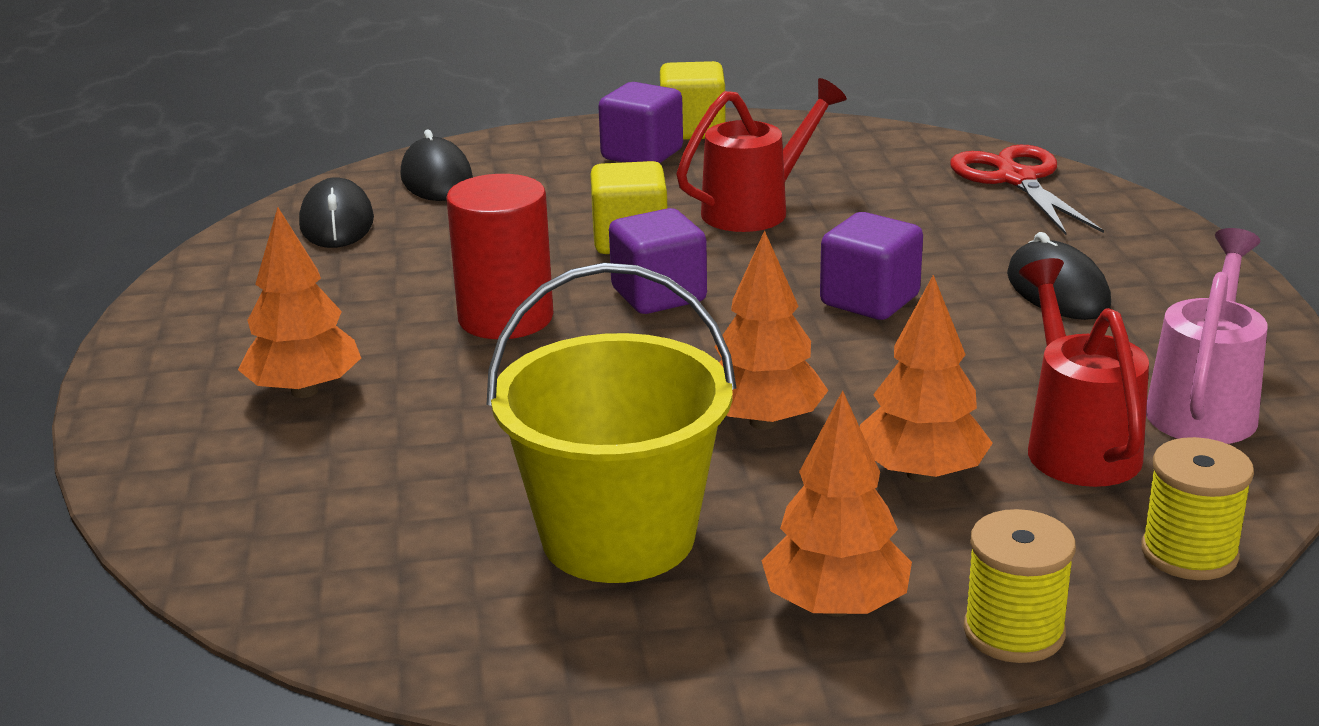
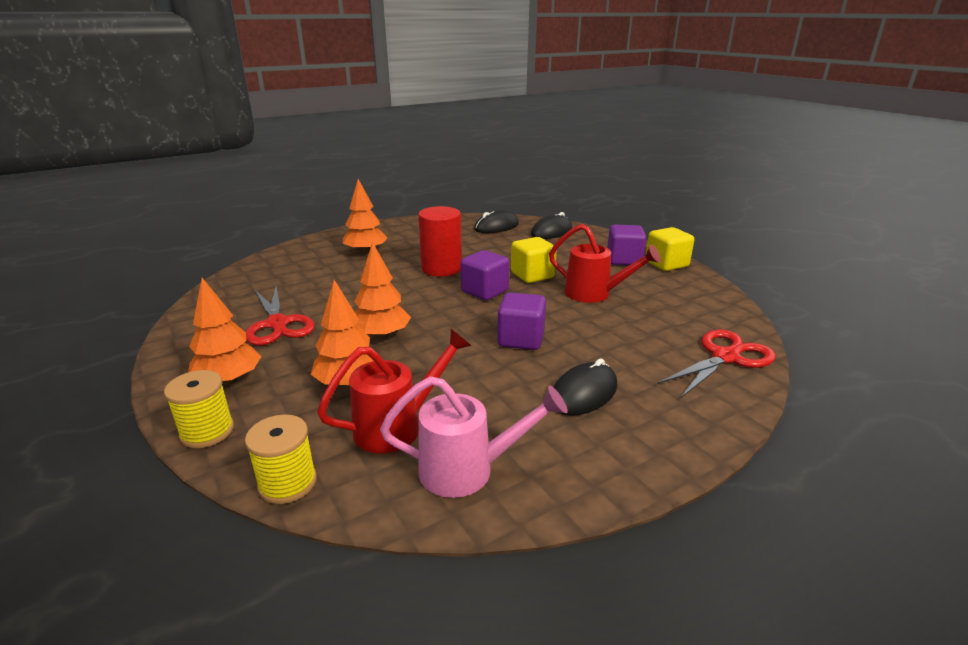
camera: 65 degrees right, 0 degrees up
yellow bucket [487,263,737,583] -> red scissors [246,287,315,345]

